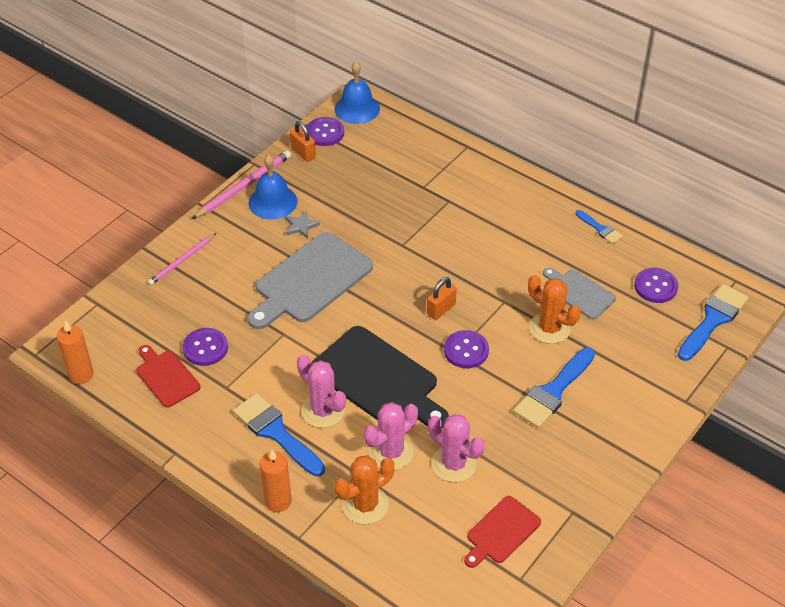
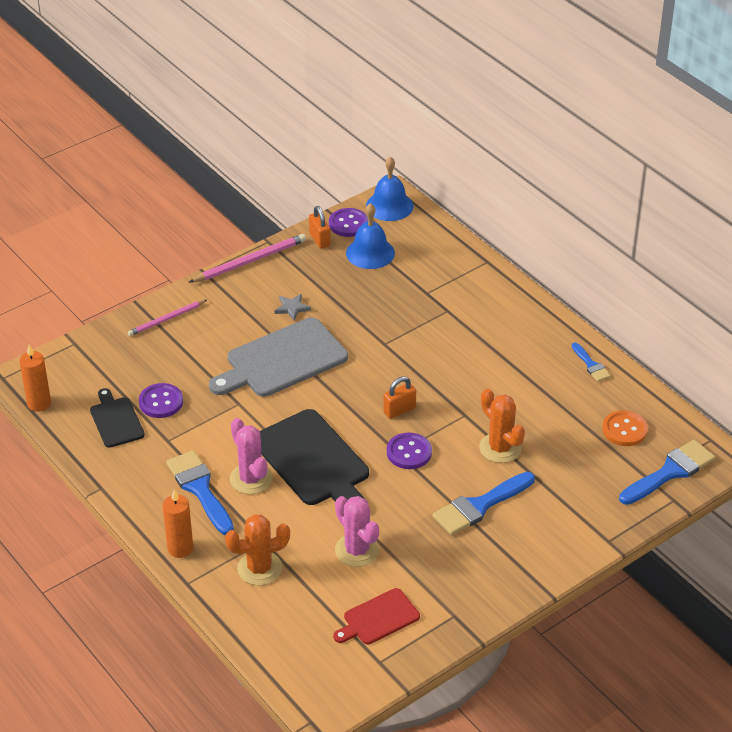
camera: 15 degrees right, 5 degrees down
red cutting board [136,345,201,408] -> black cutting board [90,388,145,448]
blue bell [249,155,297,219] -> blue bell moved to [346,203,395,269]
pink cactus [364,402,418,470] -> none
grey cutting board [543,267,616,319] -> none
purple button [634,268,678,303] -> orange button [602,410,648,446]

